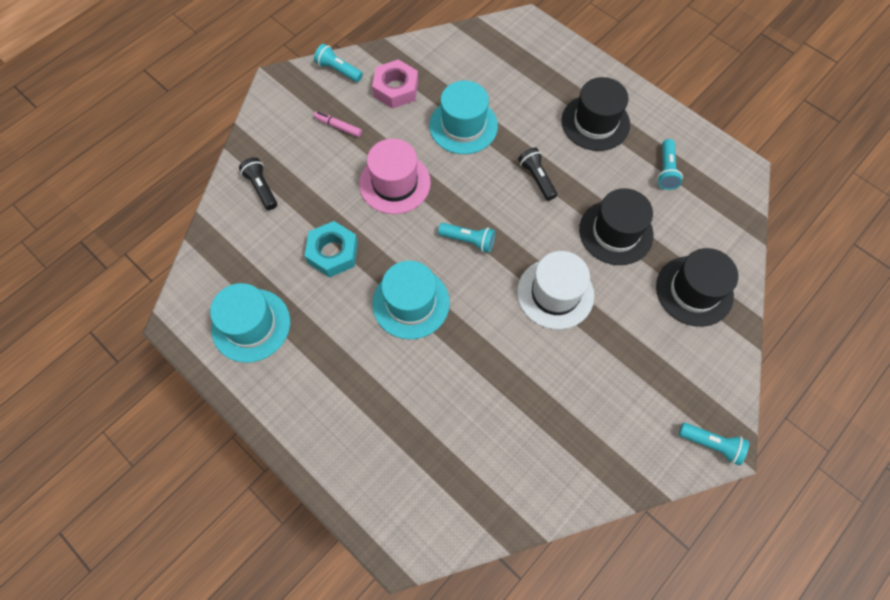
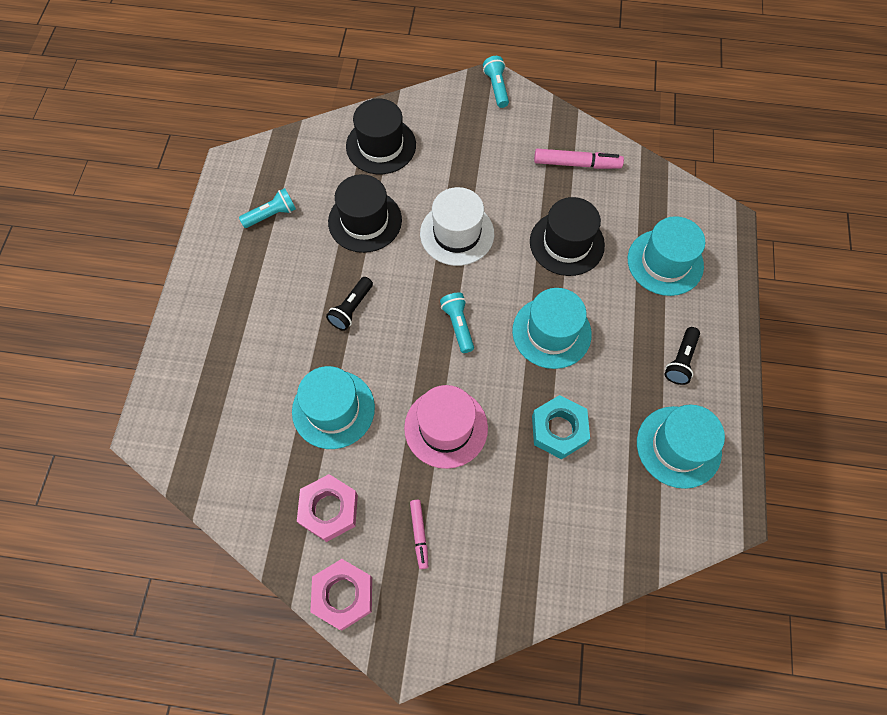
camera: 125 degrees left, 0 degrees up
black flashlight [239,157,277,210] -> black flashlight moved to [665,327,700,385]
turquoise flashlight [314,44,363,82] -> pink nut [310,559,372,631]
black hat [562,77,630,151] -> black hat moved to [530,197,605,276]
none -> pink marker [534,149,624,169]
none -> turquoise hat [628,216,705,296]

